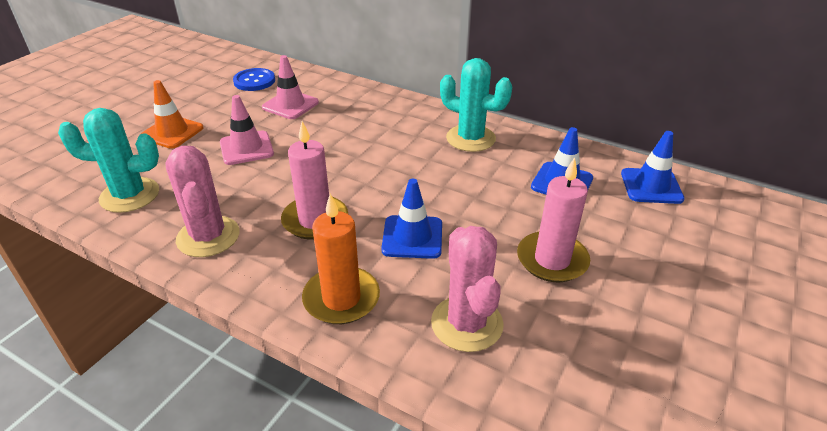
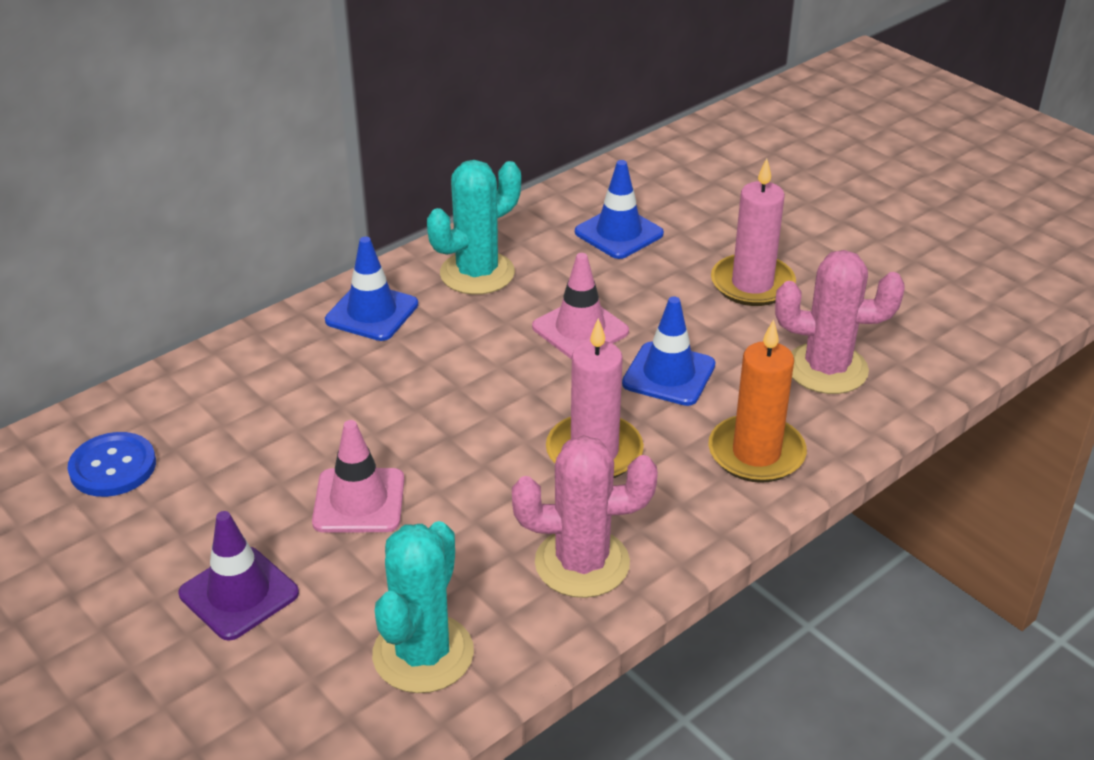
camera: 70 degrees left, 0 degrees up
orange traffic cone [141,80,204,148] -> purple traffic cone [179,511,299,641]
pink traffic cone [262,55,319,119] -> pink traffic cone moved to [532,253,629,359]
blue traffic cone [621,131,685,204] -> blue traffic cone moved to [325,237,418,341]

